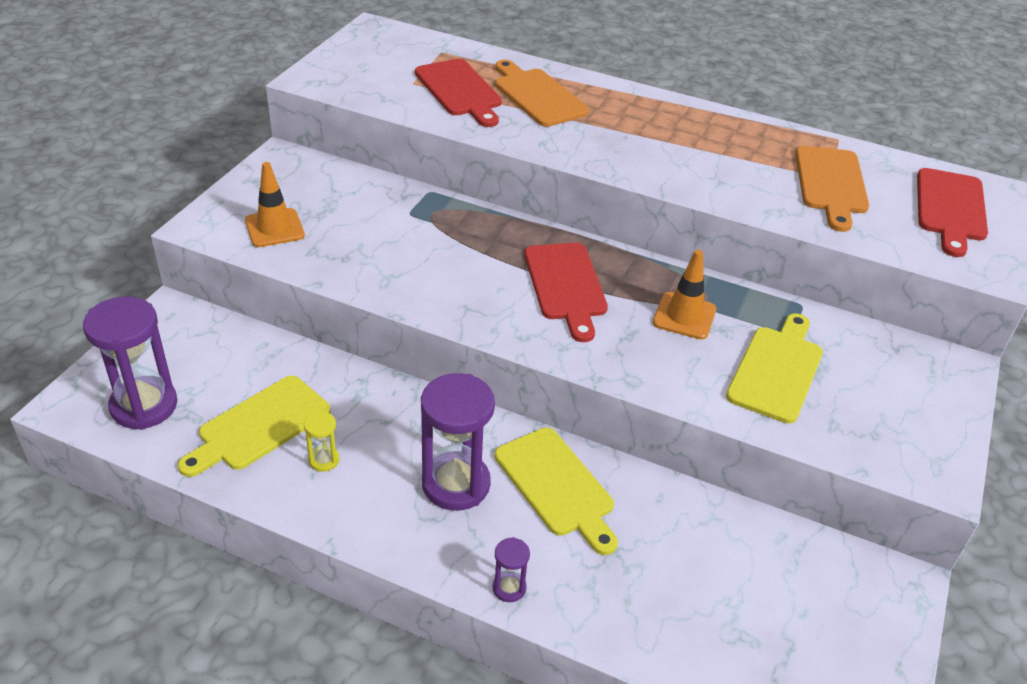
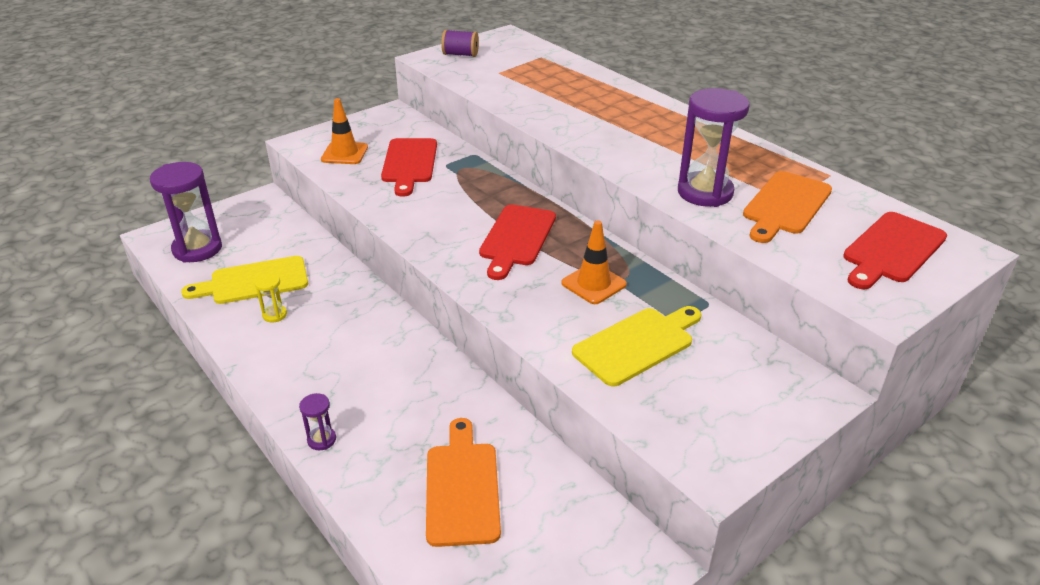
camera: 30 degrees right, 5 degrees down
red cutting board [415,59,502,127] -> red cutting board moved to [381,138,437,197]
purple hourglass [421,373,495,511] -> purple hourglass moved to [678,88,750,207]
orange cutting board [495,60,589,127] -> orange cutting board moved to [426,418,501,547]
yellow cutting board [495,427,618,555] -> none
none -> purple spool [441,30,479,57]

